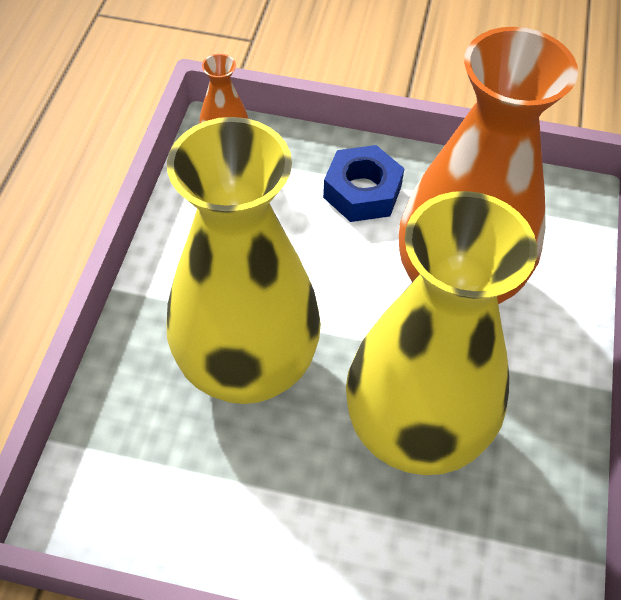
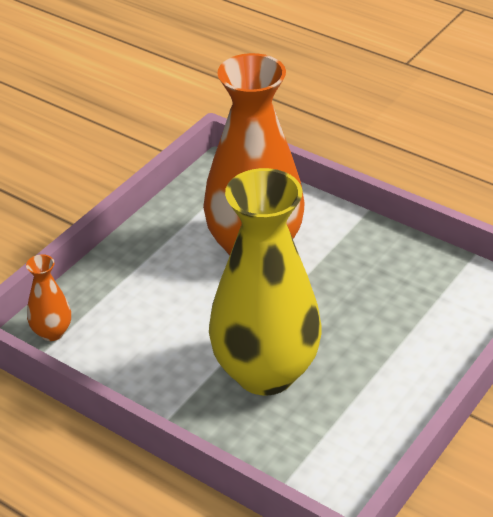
camera: 65 degrees left, 15 degrees down
blue nut [323,145,405,222] -> none
yellow vase [346,191,537,475] -> none

